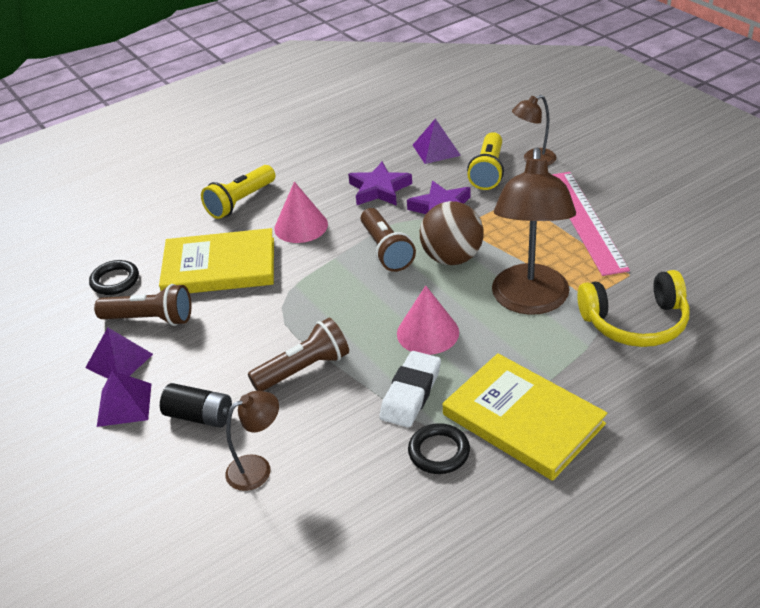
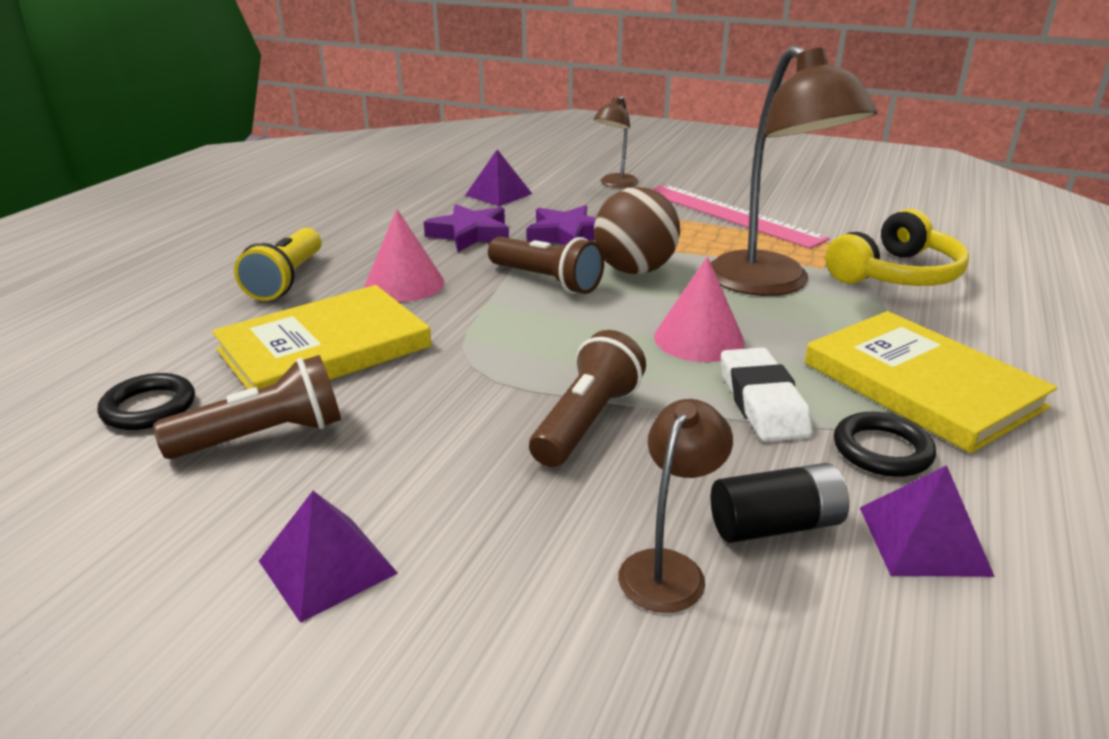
camera: 35 degrees left, 10 degrees down
purple pyramid [85,328,153,379] -> purple pyramid moved to [860,465,995,577]
black battery [160,383,232,428] -> black battery moved to [711,463,849,543]
yellow book [443,353,607,481] -> yellow book turned 45 degrees clockwise [805,311,1057,453]
yellow flashlight [467,132,504,190] -> none

